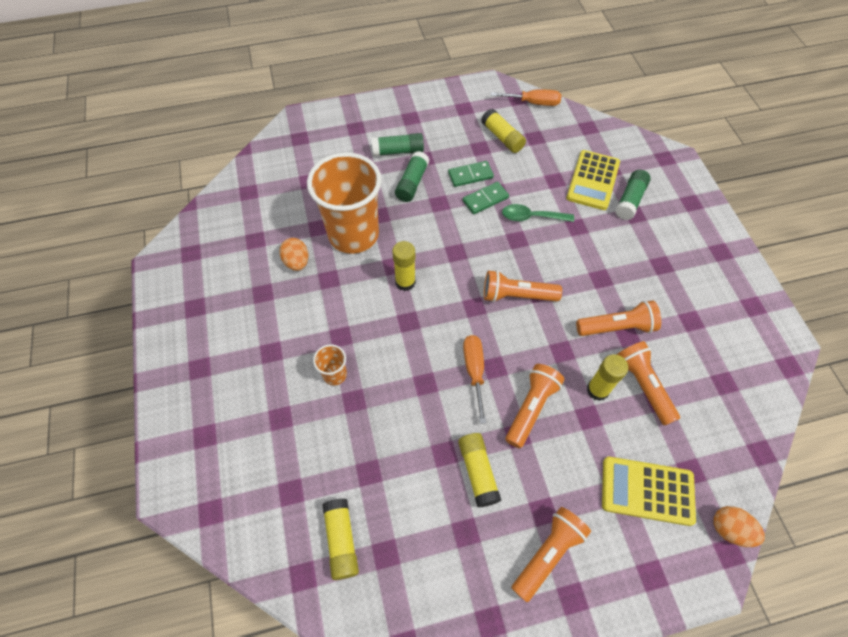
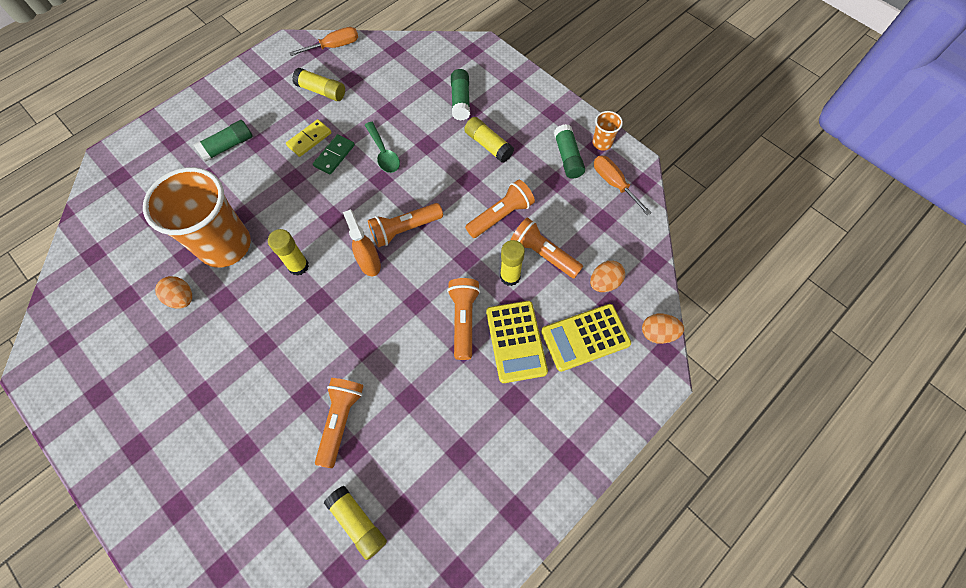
camera: 30 degrees left, 5 degrees up
orange cup [313,344,347,385] -> orange cup moved to [592,111,623,151]
green glue stick [395,151,430,202] -> green glue stick moved to [554,124,585,179]
green domino [448,161,494,187] -> yellow domino [286,119,332,157]
yellow glue stick [458,433,501,508] -> yellow glue stick moved to [464,117,514,163]
orange screwdriver [463,335,486,424] -> orange screwdriver moved to [594,155,652,215]
green spoon [502,204,574,222] -> green spoon turned 90 degrees counterclockwise [365,122,400,173]
orange flashlight [511,507,591,602] -> orange flashlight moved to [315,378,364,468]
yellow calculator [566,150,620,210] -> yellow calculator moved to [486,301,548,383]
none -> orange spray bottle [343,209,381,276]
none -> orange egg [590,261,625,292]

